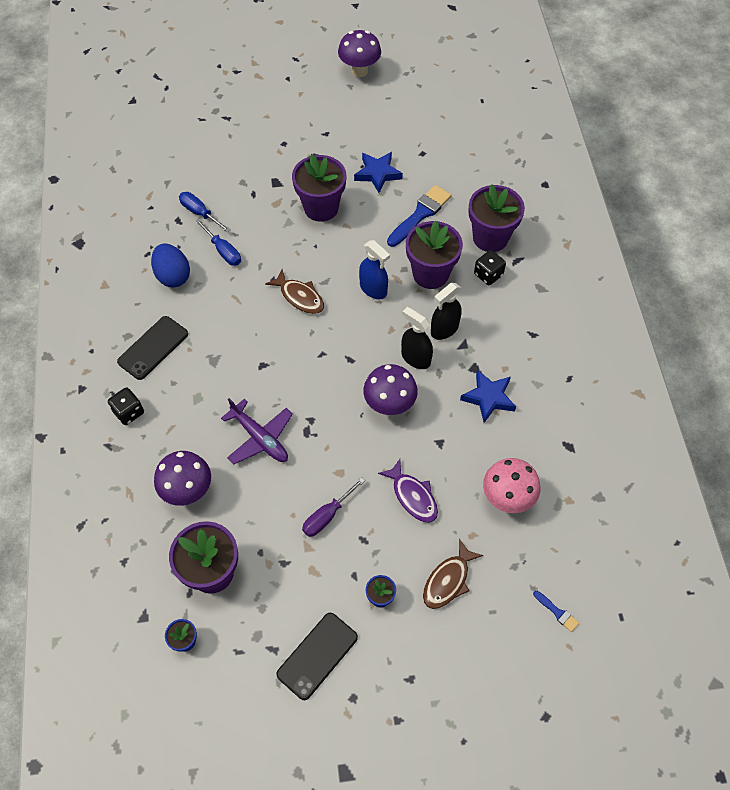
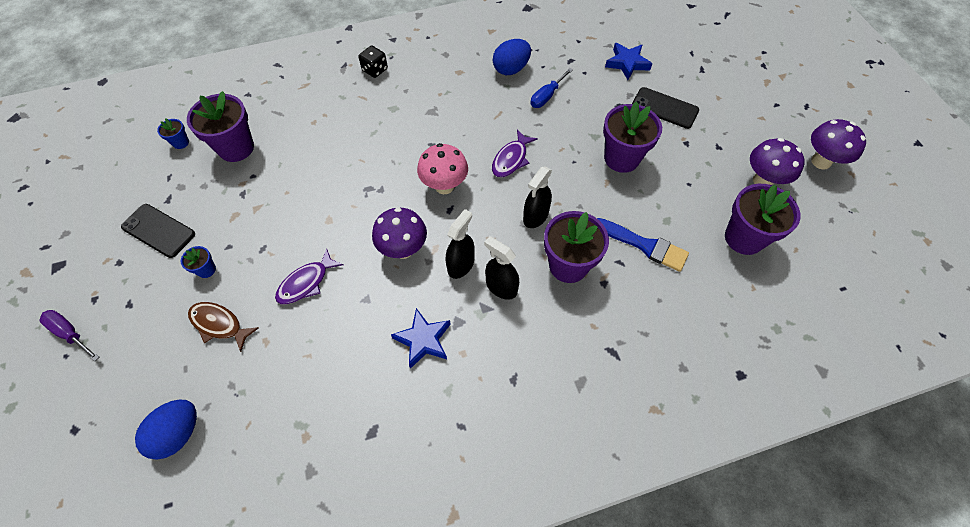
camera: 80 degrees right, 0 degrees up
black phone [117,316,188,380] -> black phone moved to [632,87,699,129]
purple mushroom [154,451,211,506] -> purple mushroom moved to [750,138,805,185]
blue screwdriver [179,192,231,233] -> none
purple plane [221,398,293,464] -> none
brown fish [265,270,324,314] -> purple fish [492,130,538,178]
purple screwdriver [302,477,365,537] -> purple screwdriver moved to [40,310,99,361]
blue star [354,152,403,193] -> blue star moved to [605,43,652,80]
blue spray bottle [359,240,390,299] -> black spray bottle [523,167,552,228]
purple flower pot [469,184,525,252] -> purple flower pot moved to [725,184,800,255]
black dice [474,250,506,285] -> none
pink mushroom [483,458,540,513] -> pink mushroom moved to [417,143,468,194]
blue brush [533,591,579,632] -> blue egg [135,400,197,460]

